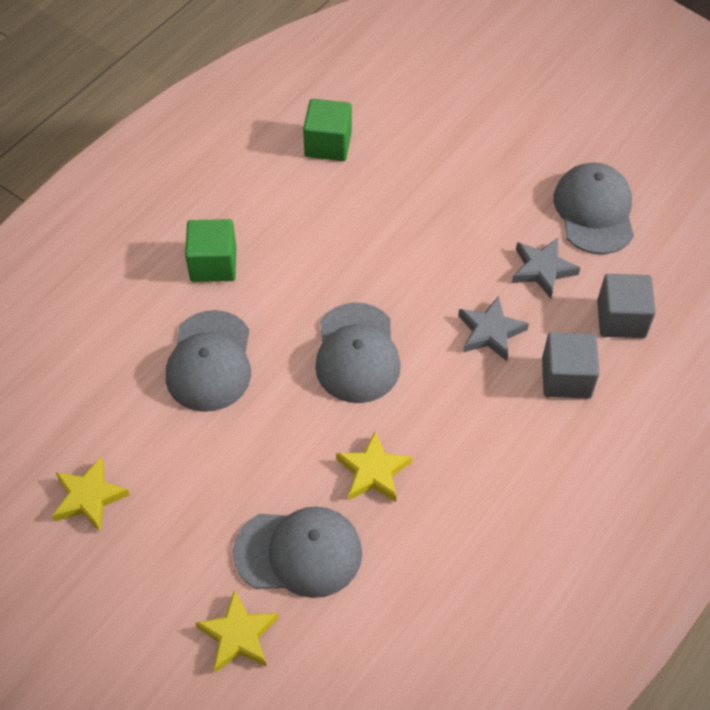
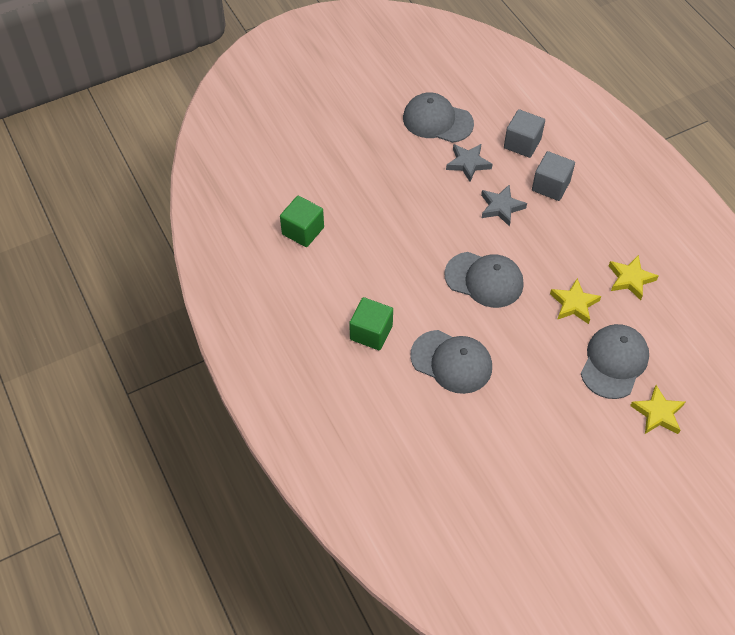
camera: 65 degrees left, 0 degrees up
yellow star [52,457,130,532] -> yellow star moved to [609,255,658,300]

